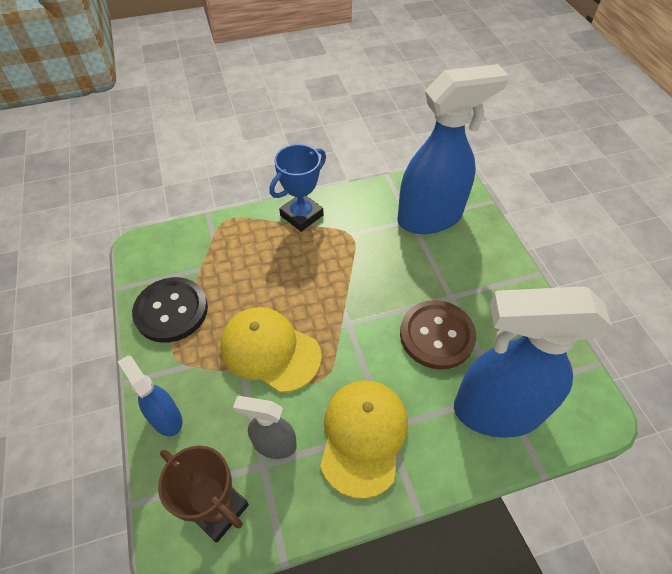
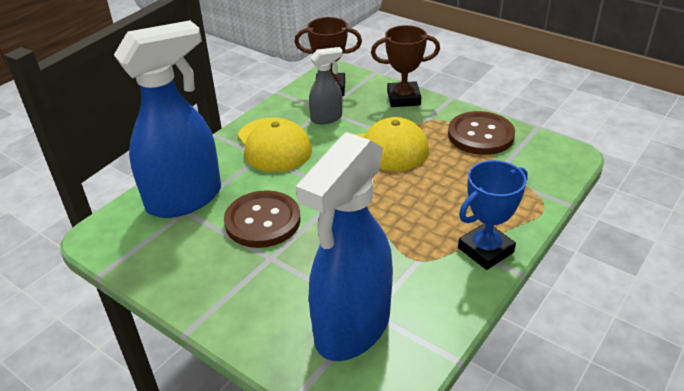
camera: 145 degrees right, 15 degrees down
blue spray bottle [118,355,183,436] -> brown trophy [371,25,440,107]
black button [132,277,208,343] -> brown button [448,111,515,155]
blue trophy [269,144,326,232] -> blue trophy turned 45 degrees clockwise [458,160,528,270]

